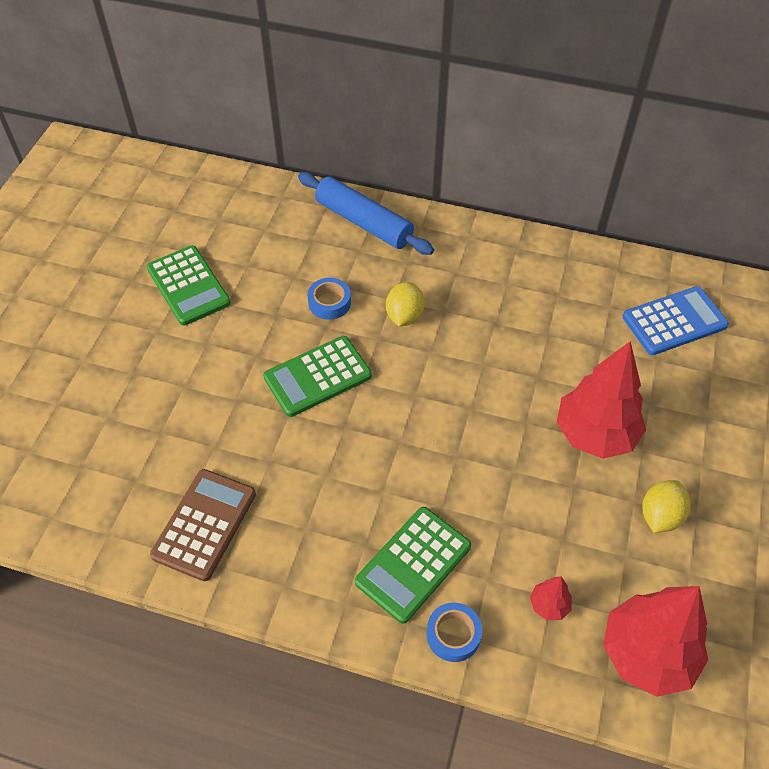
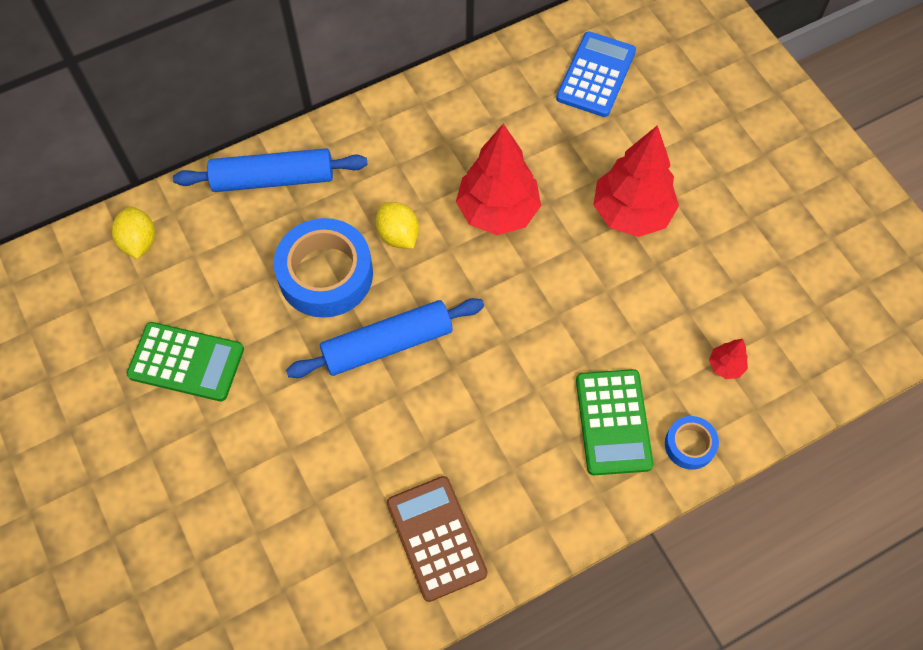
camera: 45 degrees left, 10 degrees up
green calculator [263,336,372,417] -> blue rolling pin [286,298,484,378]
blue tape [307,278,351,320] -> blue tape [274,218,373,318], size x2.01
red tree [603,586,708,697] -> red tree moved to [456,124,541,235]
yellow lemon [642,480,691,533] -> yellow lemon moved to [112,206,155,259]

